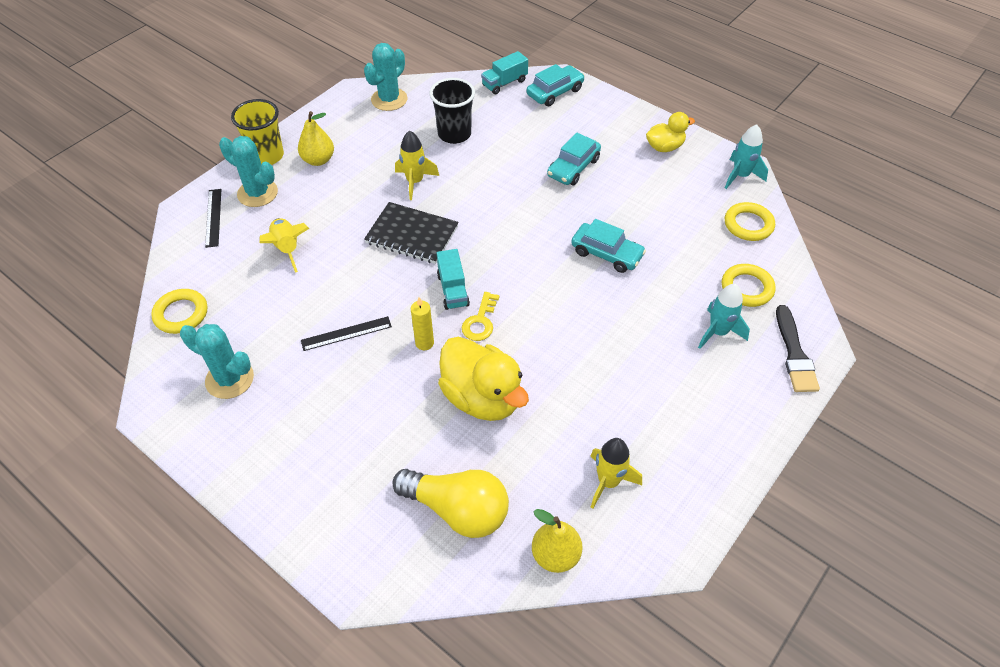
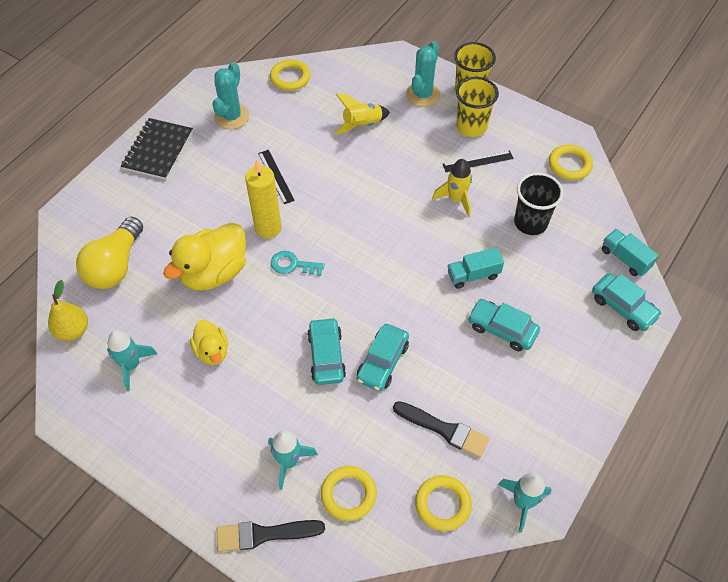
camera: 85 degrees right, 5 degrees up
black ruler [205,189,221,248] -> black ruler moved to [443,150,514,172]
yellow pear [298,111,334,166] -> yellow cup [456,77,499,137]
turquoise cactus [364,43,407,111] -> yellow ring [549,145,593,180]
black notebook [364,202,459,264] -> black notebook moved to [121,118,193,180]
yellow candle [411,297,434,350] -> yellow candle [245,159,281,238], size x1.72
turquoise truck [437,249,470,310] -> turquoise truck moved to [448,247,504,289]
yellow key [461,292,499,341] -> turquoise key [271,251,324,276]
yellow rocket [591,438,642,508] -> turquoise rocket [107,330,157,391]
yellow duck [646,112,695,152] -> yellow duck moved to [190,320,228,365]
none -> turquoise car [307,317,346,385]
none -> black brush [393,401,490,458]

